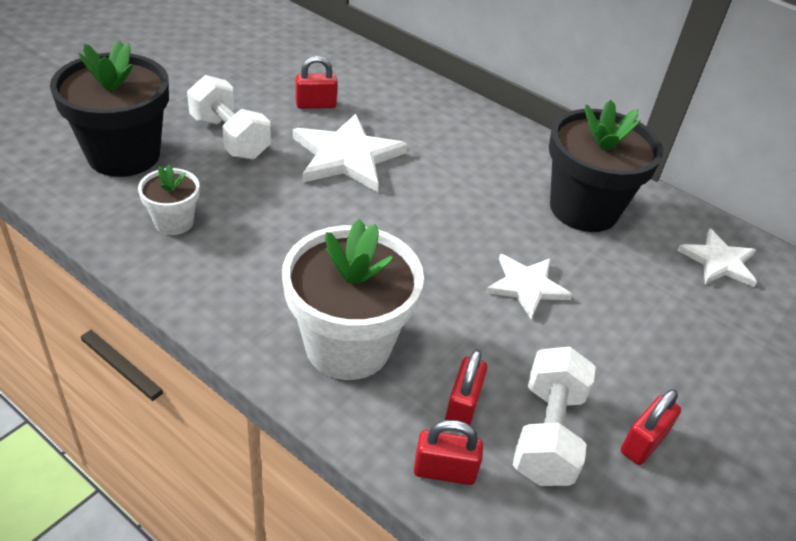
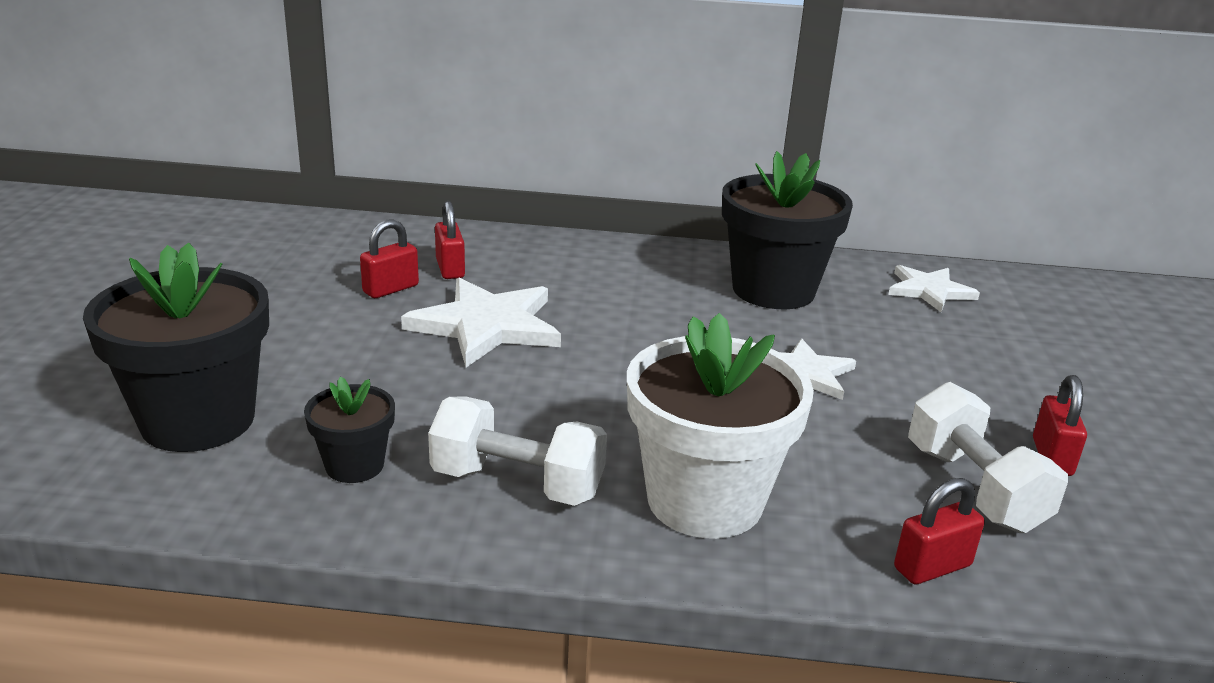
camera: 30 degrees left, 15 degrees down
white flower pot [138,164,199,235] -> black flower pot [304,376,395,483]
white dumbbell [187,75,271,160] -> white dumbbell moved to [428,396,607,506]
red padlock [445,349,487,425] -> red padlock moved to [435,201,465,279]

